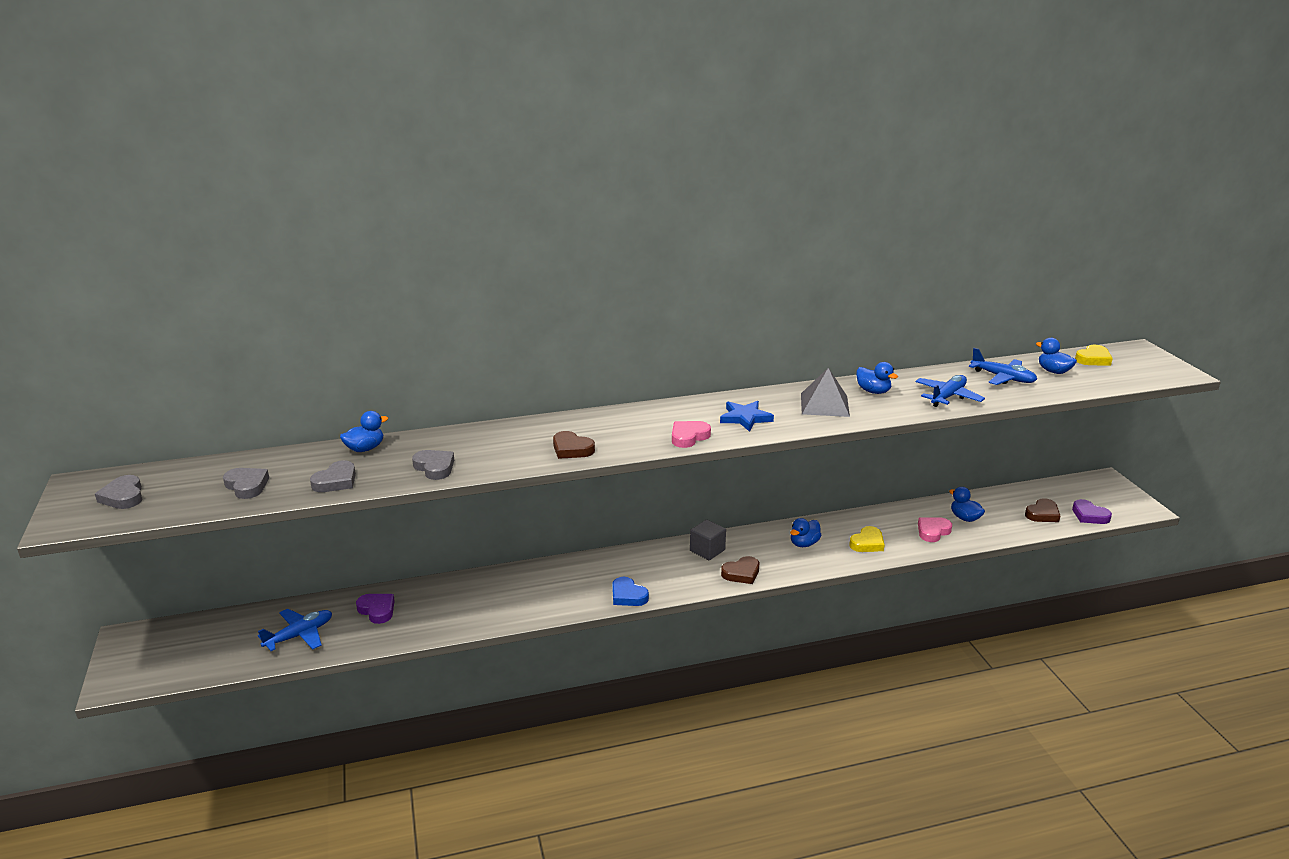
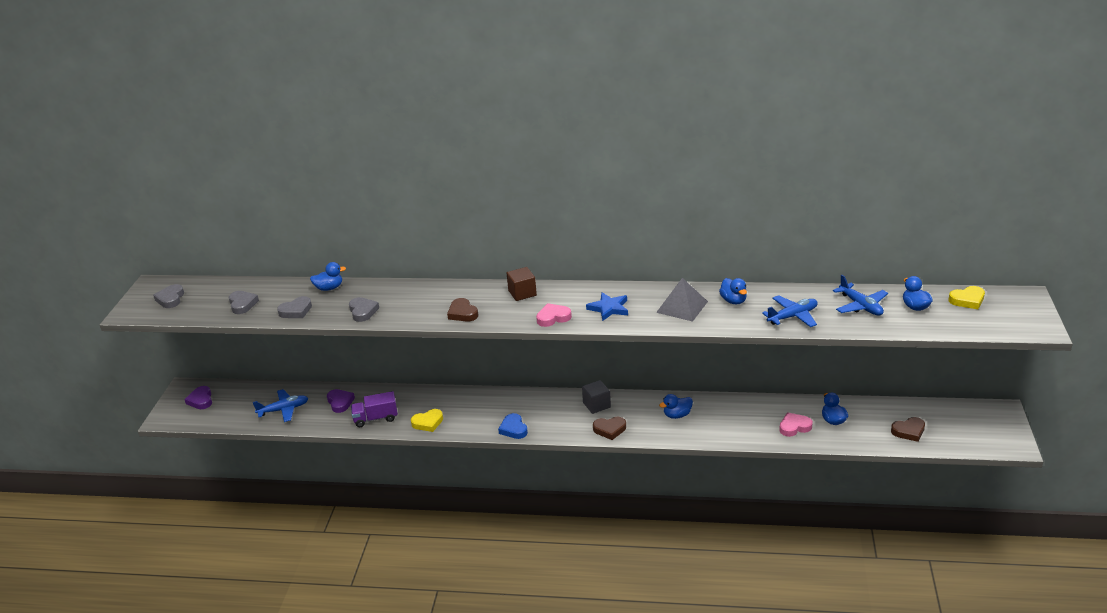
camera: 25 degrees right, 5 degrees up
yellow heart [849,526,885,552] -> yellow heart moved to [411,409,443,432]
purple heart [1072,499,1112,524] -> purple heart moved to [184,386,212,409]
none -> purple truck [351,391,398,427]
none -> brown cube [507,267,537,301]

